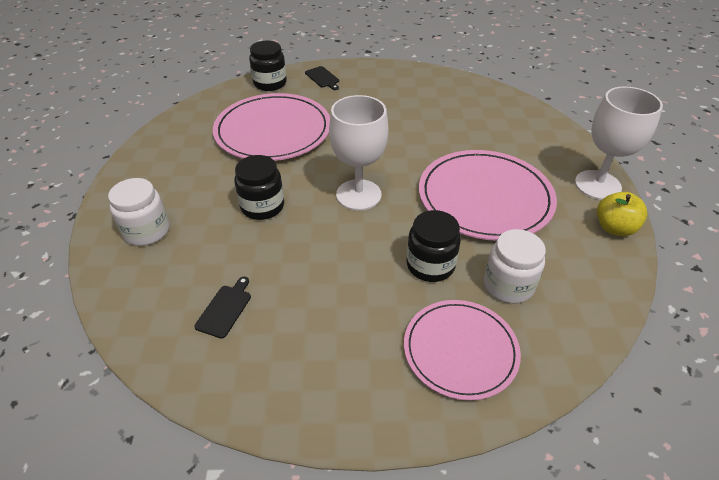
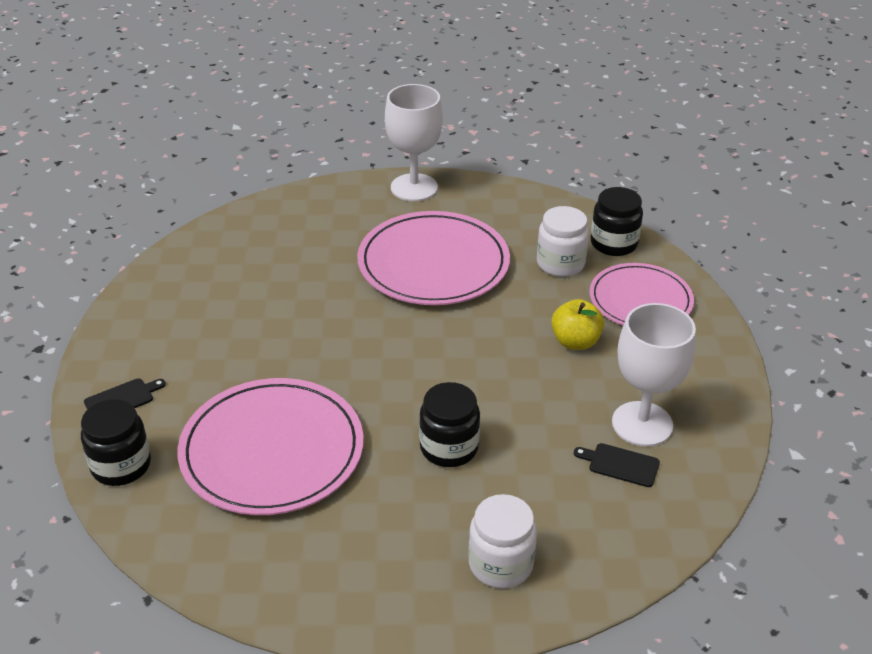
camera: 90 degrees left, 5 degrees down
white goblet [329,95,388,211] -> white goblet moved to [612,303,696,446]
black jar [406,210,461,282] -> black jar moved to [591,187,643,256]
yellow apple [597,192,647,236] -> yellow apple moved to [551,299,604,350]

